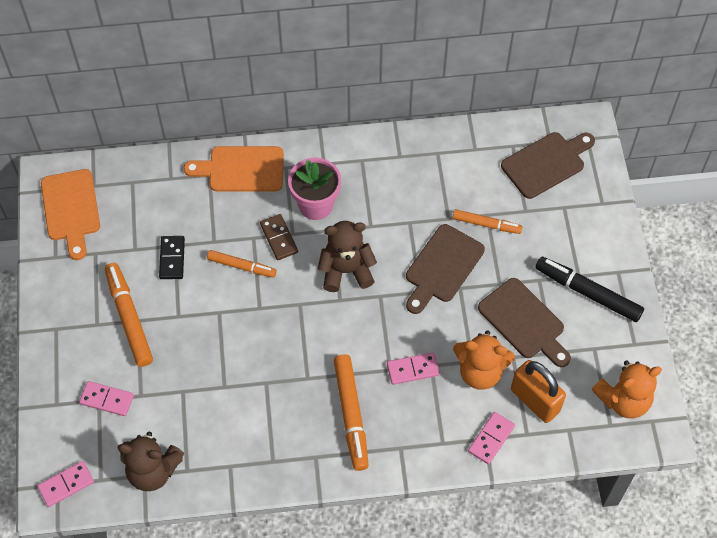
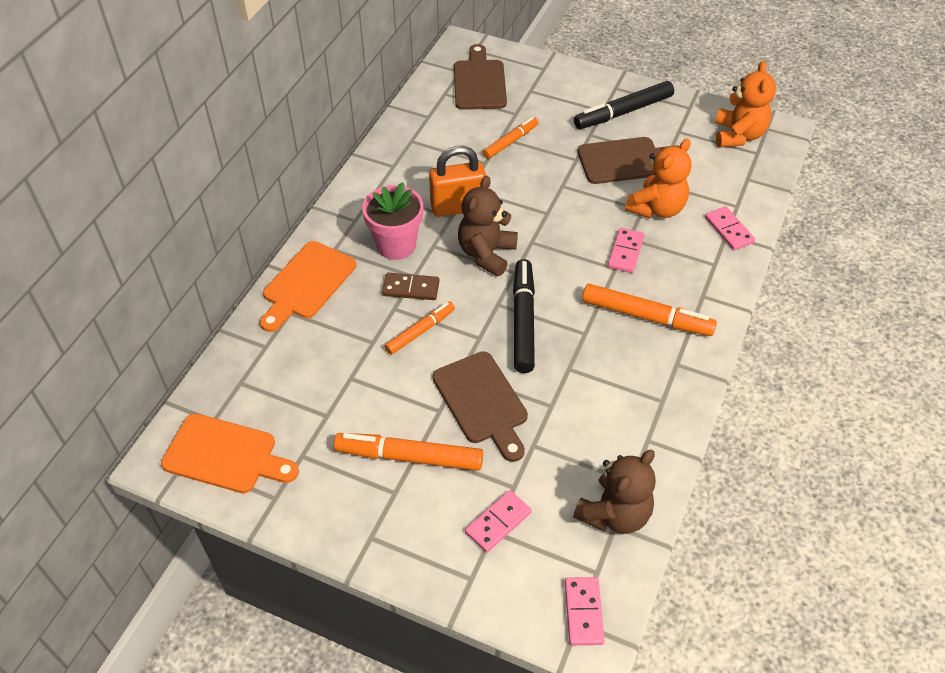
camera: 60 degrees left, 10 degrees down
black domino [159,236,185,279] -> none
brown cutting board [406,224,485,314] -> brown cutting board moved to [433,351,528,462]
orange padlock [511,360,566,423] -> orange padlock moved to [429,146,486,217]
none -> black marker [513,259,535,373]

